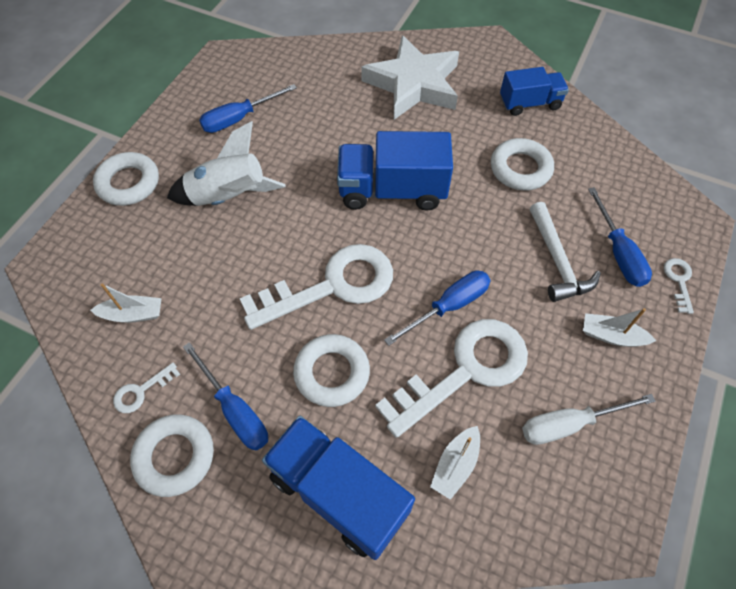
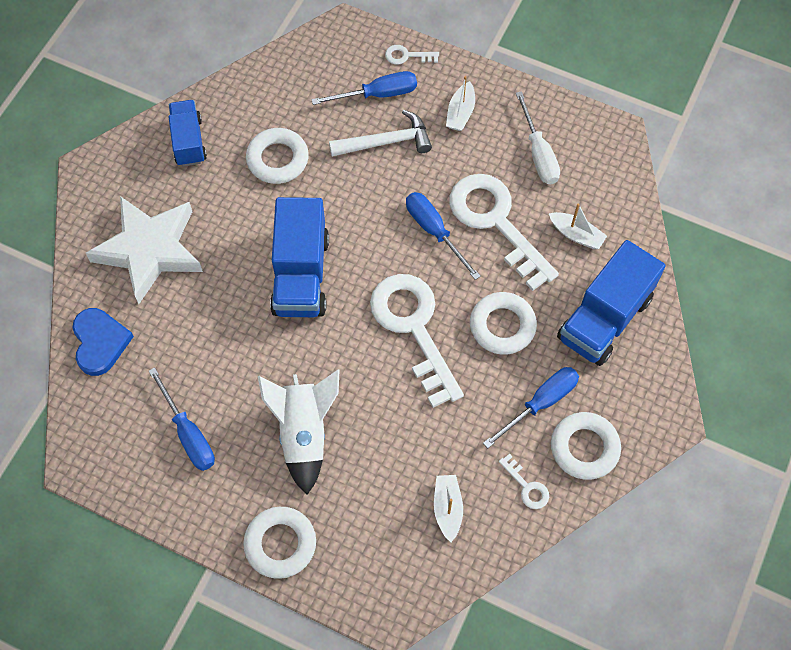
camera: 90 degrees left, 5 degrees up
none -> blue heart [72,308,134,376]

